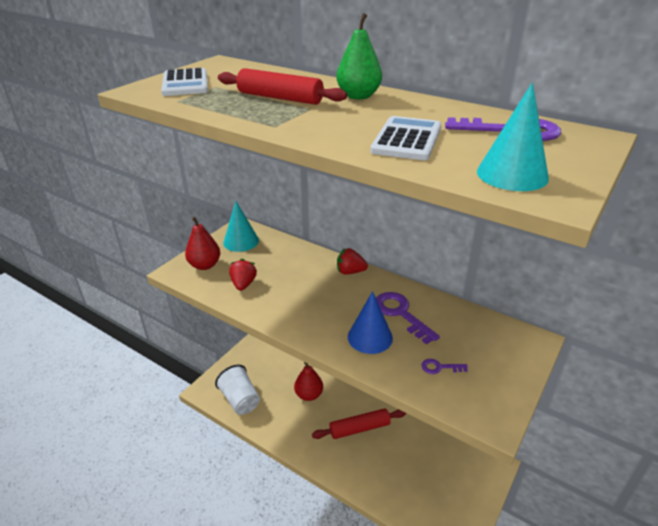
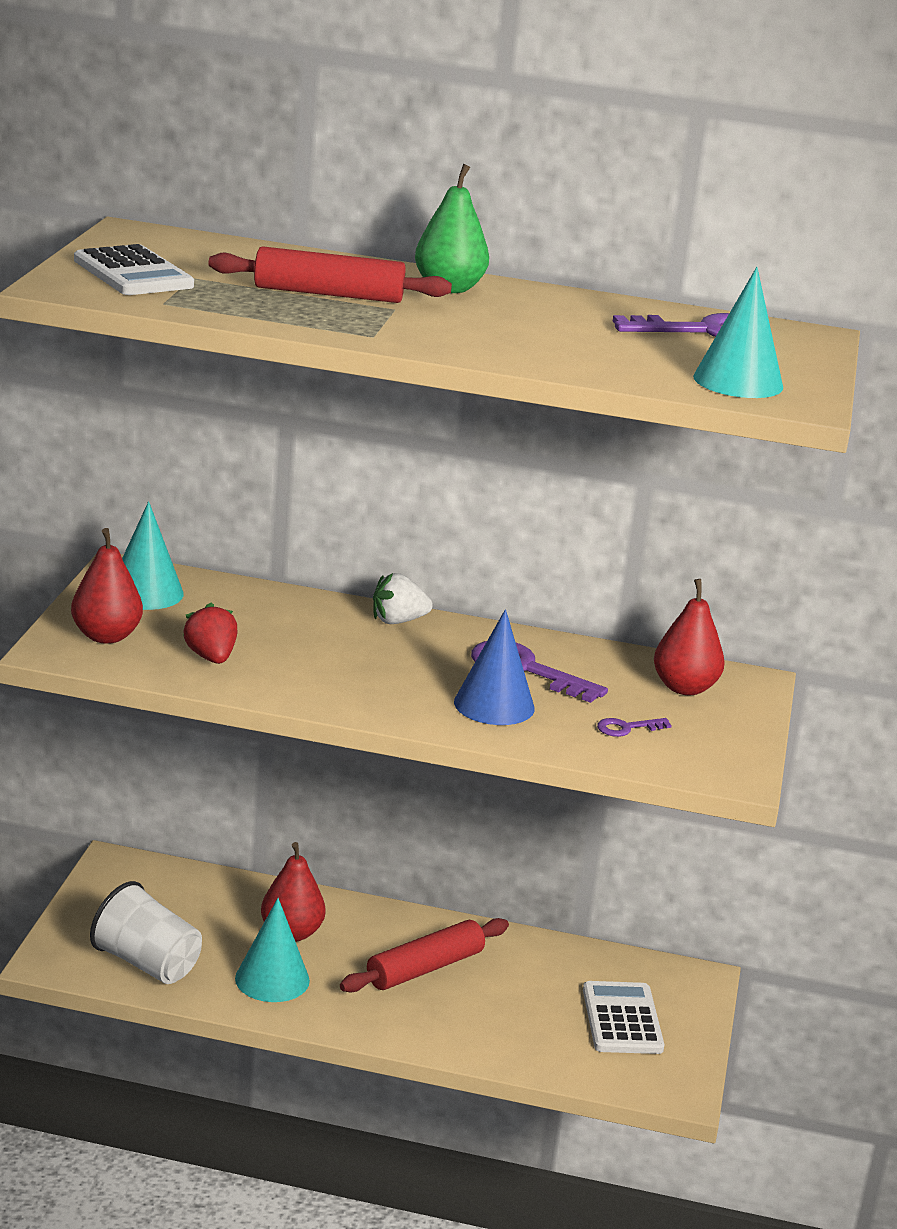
camera: 25 degrees left, 10 degrees down
red strawberry [337,248,368,275] -> white strawberry [373,573,433,624]
white calculator [371,116,441,160] -> white calculator moved to [583,981,664,1054]
none -> turquoise cone [235,898,310,1002]
none -> red pear [654,579,725,695]

